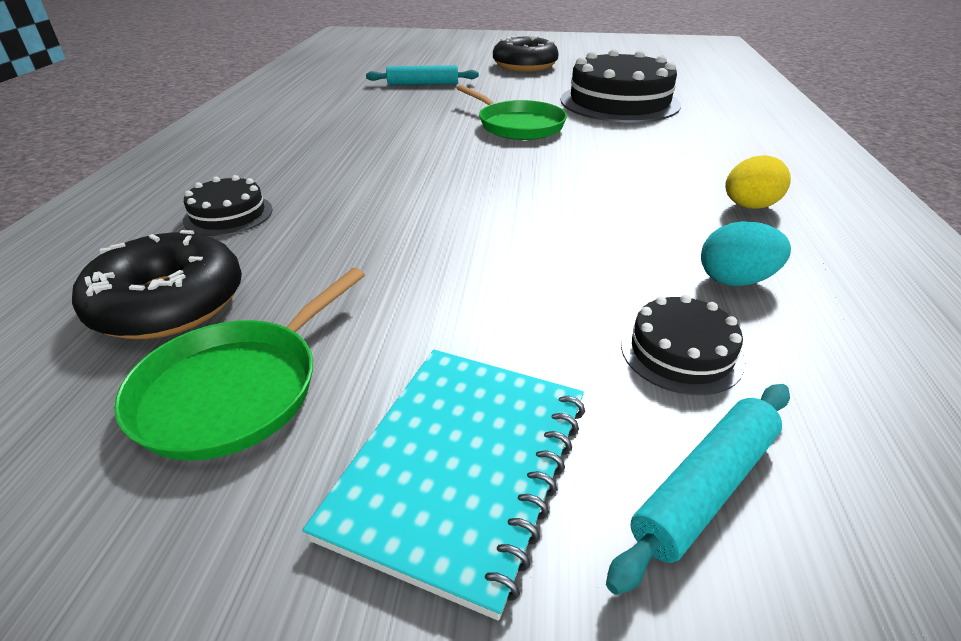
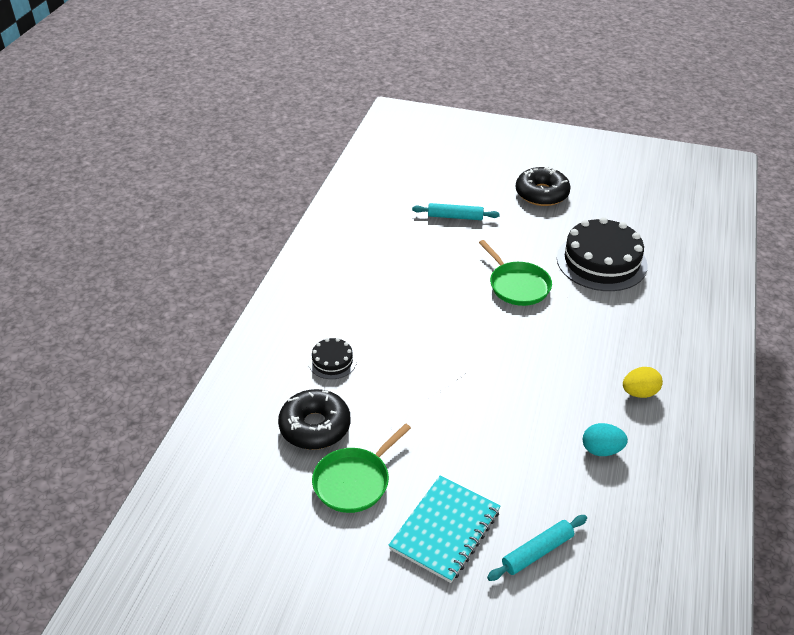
camera: 10 degrees right, 5 degrees up
black cake [621,294,745,395] -> none

